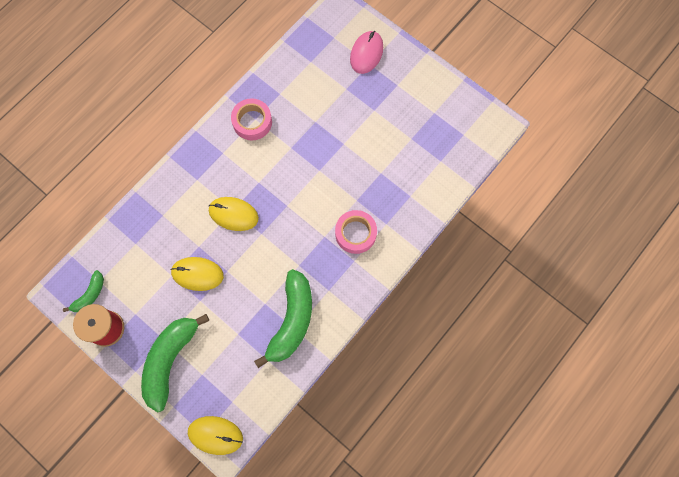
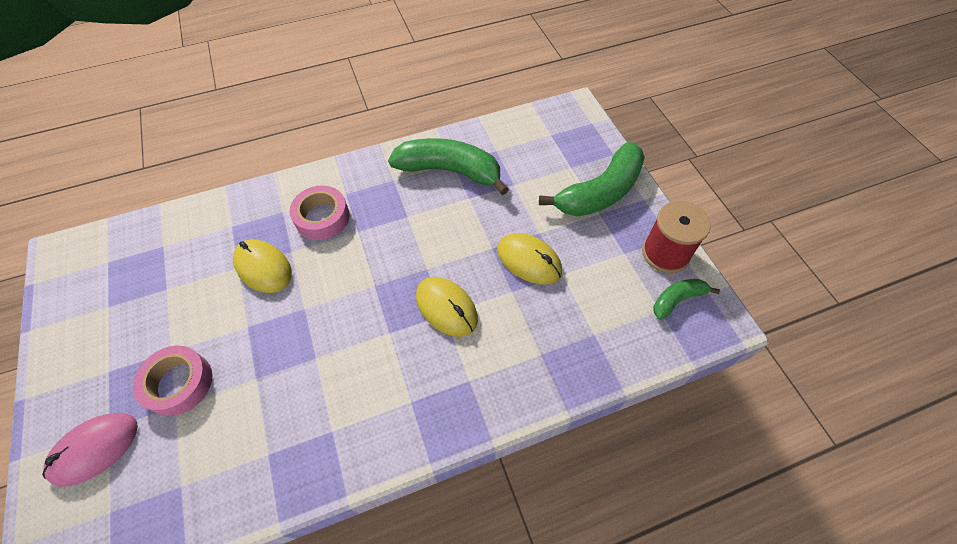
camera: 150 degrees left, 15 degrees down
yellow mouse [188,416,243,455] -> yellow mouse moved to [233,239,292,293]
pink tape [231,98,272,140] -> pink tape moved to [133,346,212,416]
green banana [254,269,312,368] -> green banana turned 60 degrees clockwise [388,138,509,195]

